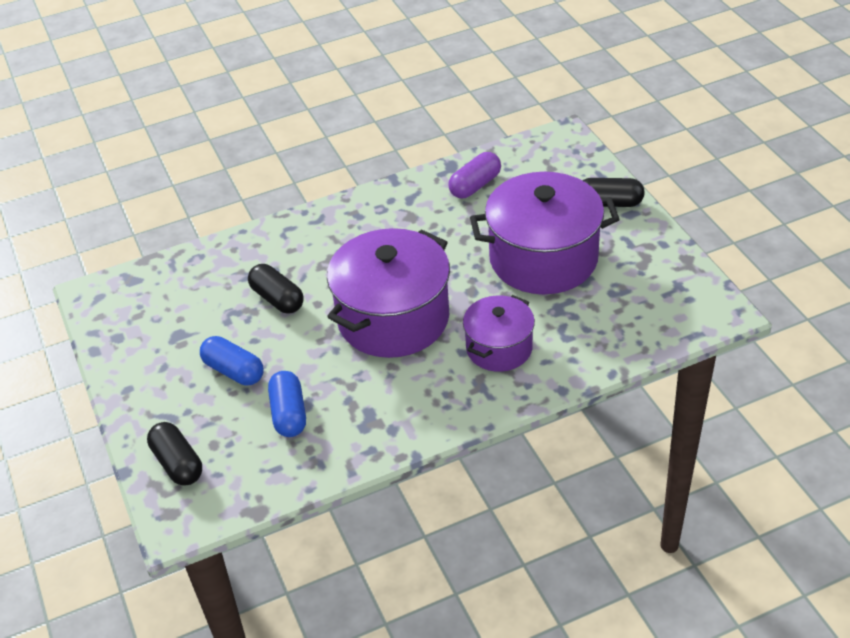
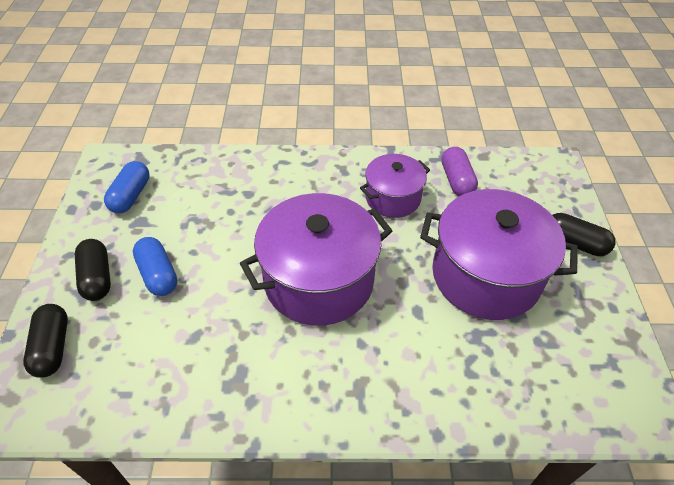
camera: 20 degrees right, 5 degrees up
black capsule [248,264,304,314] -> black capsule moved to [75,239,111,301]
blue capsule [268,371,306,437] -> blue capsule moved to [104,161,150,213]
purple capsule [448,152,501,198] -> purple capsule turned 75 degrees counterclockwise [442,147,478,196]
purple pot [463,295,535,372] -> purple pot moved to [360,154,430,218]

